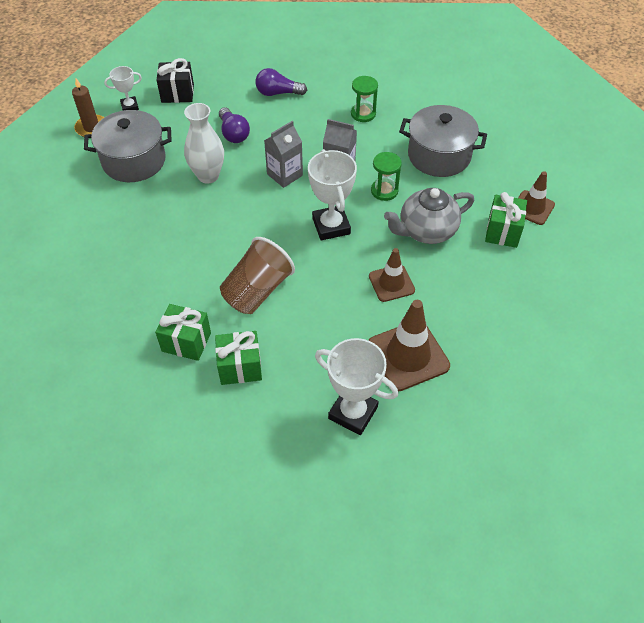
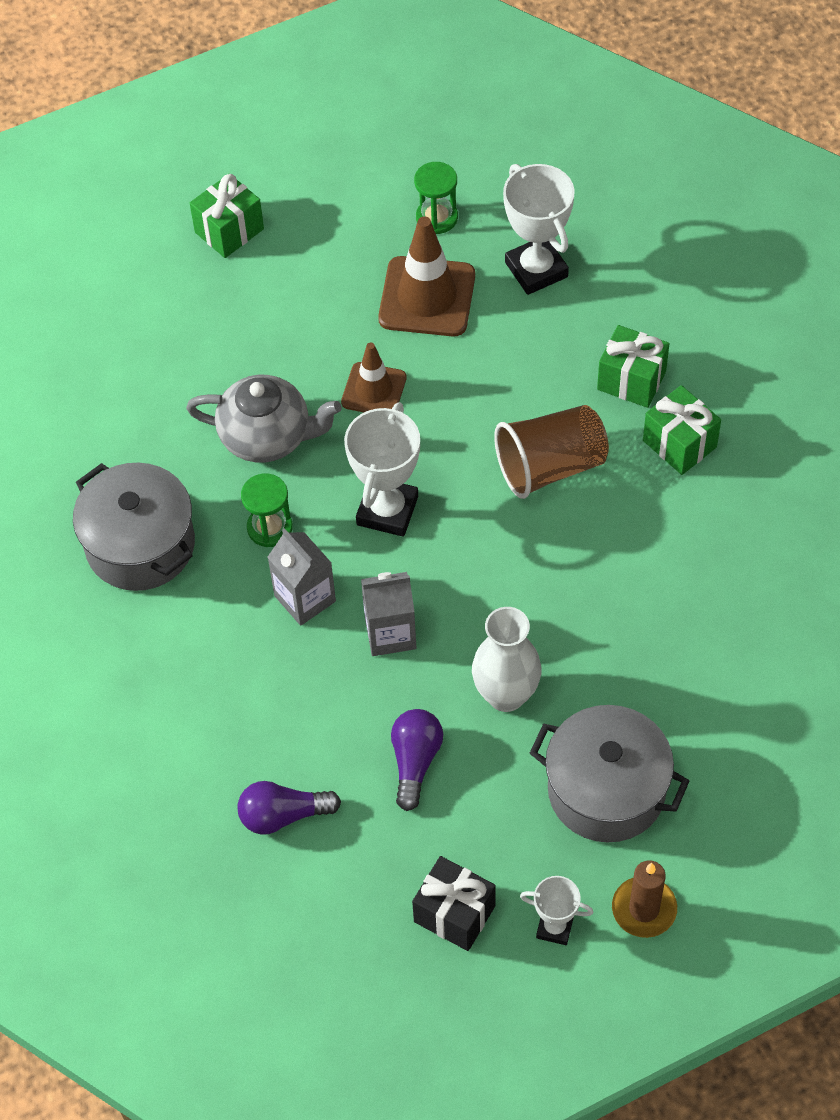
camera: 145 degrees left, 5 degrees up
purple light bulb [256,68,307,96] -> purple light bulb turned 135 degrees clockwise [238,781,341,835]
green hourglass [351,76,378,122] -> green hourglass moved to [414,162,458,234]
green gift [485,192,527,248] -> green gift moved to [190,174,264,258]
brown traffic cone [518,171,555,225] -> none

